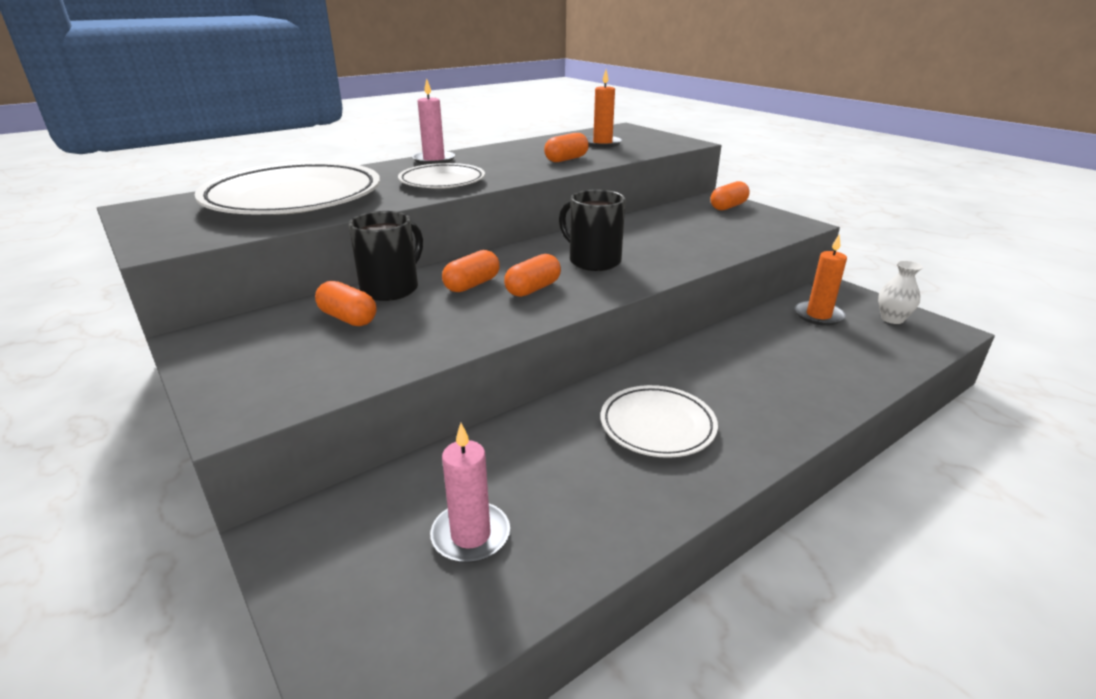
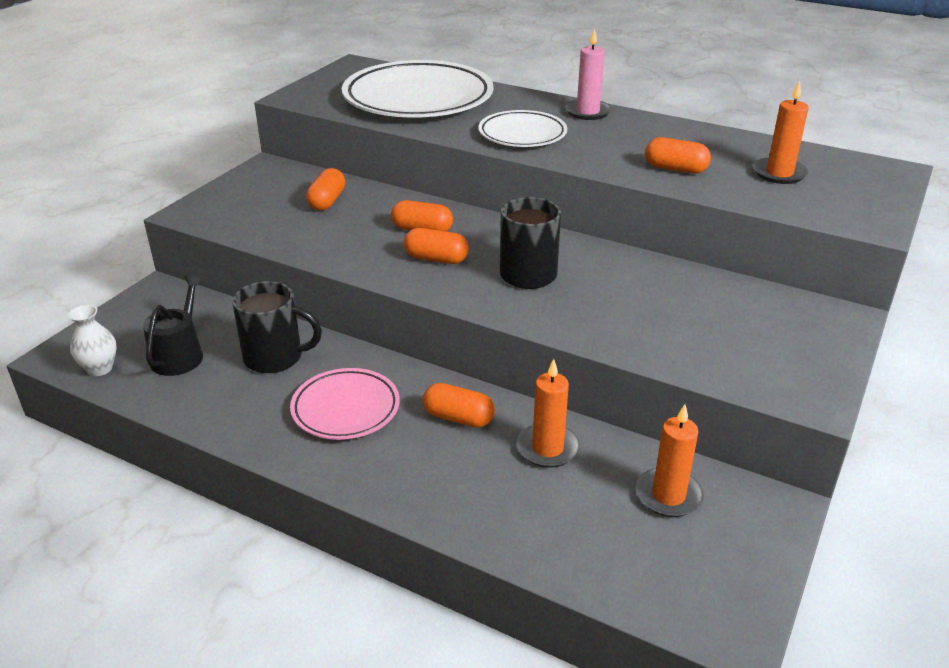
camera: 65 degrees right, 5 degrees up
black mug [349,211,423,301] -> black mug moved to [232,281,322,373]
pink candle [430,423,510,563] -> black watering can [143,276,203,376]
white plate [601,385,718,458] -> pink plate [290,368,400,440]
orange capsule [710,181,750,210] -> orange capsule moved to [423,383,495,428]
white vase [878,260,923,324] -> white vase moved to [68,305,117,376]
none -> orange candle [517,359,580,468]

